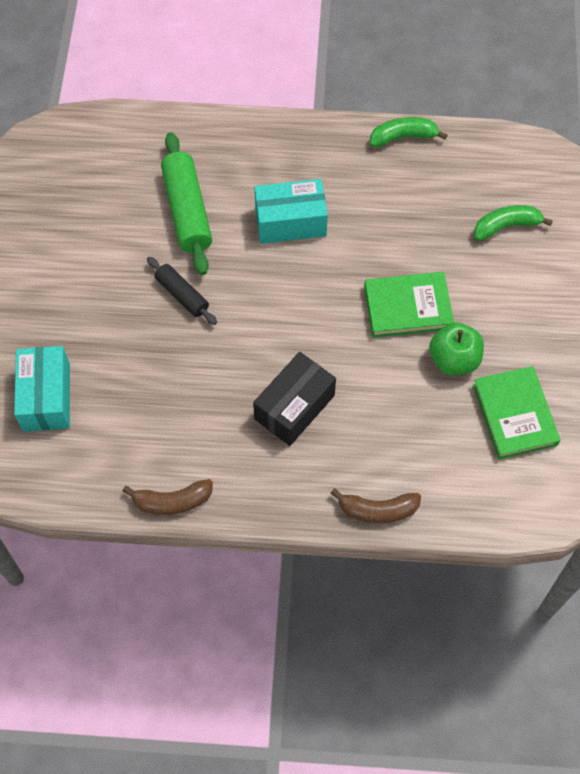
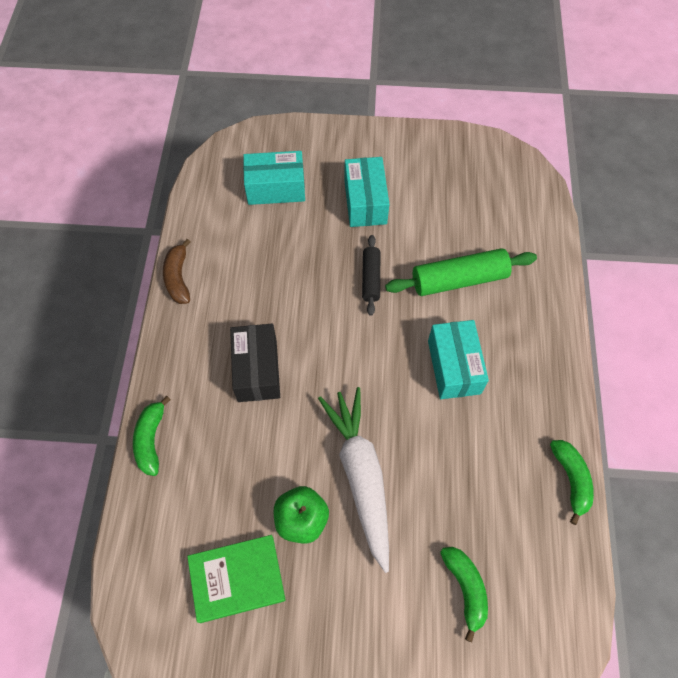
camera: 90 degrees right, 0 degrees up
black rolling pin [147,257,217,325] -> black rolling pin turned 45 degrees counterclockwise [362,235,380,316]
black box [253,352,336,446] -> black box turned 45 degrees clockwise [230,324,280,402]
brown banana [330,488,421,524] -> green banana [133,396,171,476]
green book [364,272,454,338] -> white carrot [318,387,389,573]
none -> turquoise box [344,157,389,227]

